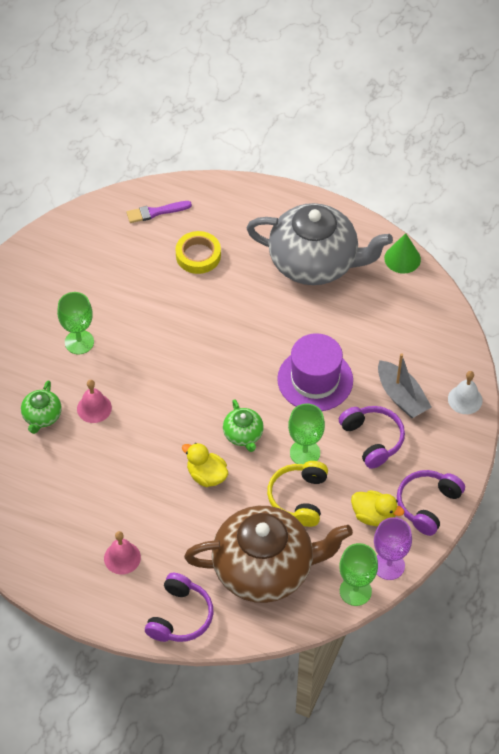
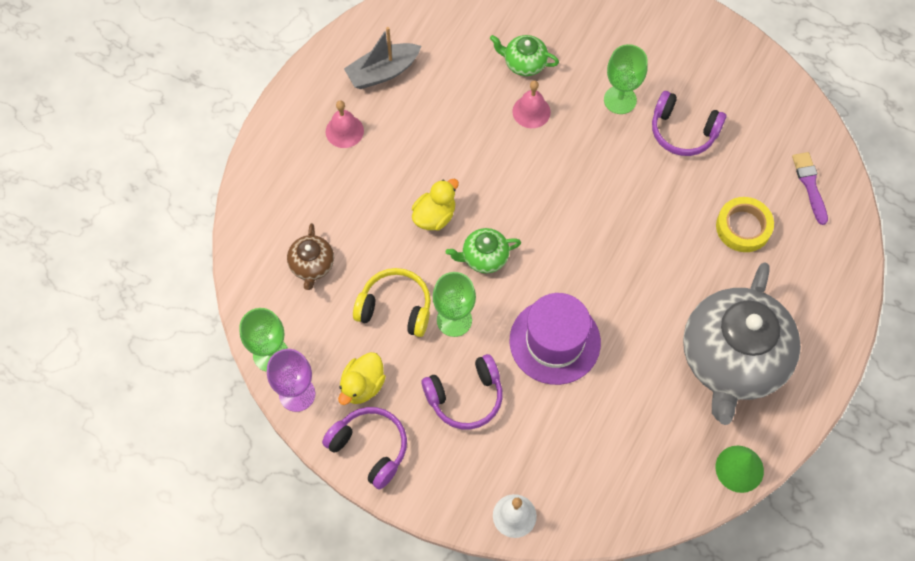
camera: 95 degrees right, 10 degrees up
purple headphones [145,573,214,642] -> purple headphones moved to [652,91,726,156]
brown teapot [184,506,353,603] -> brown teapot [287,223,334,290], size x0.43
grey boat [378,354,432,418] -> grey boat moved to [344,27,421,89]

